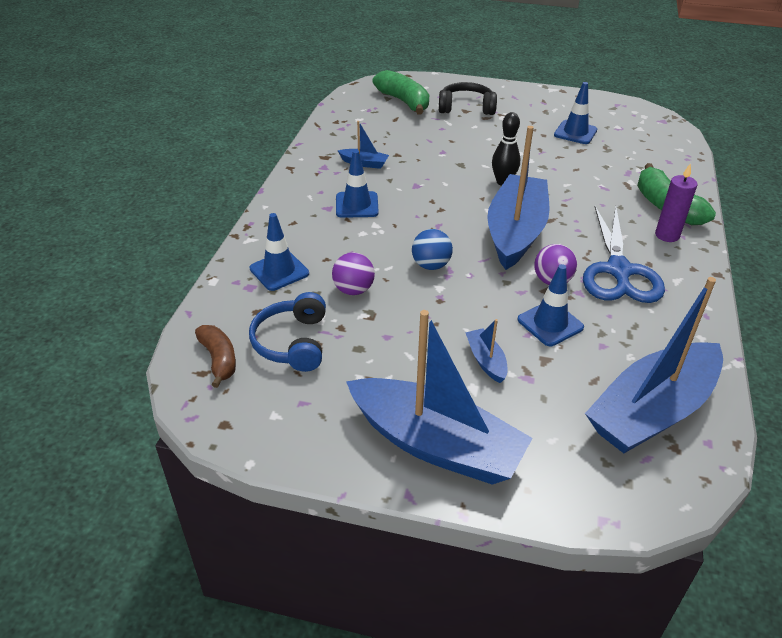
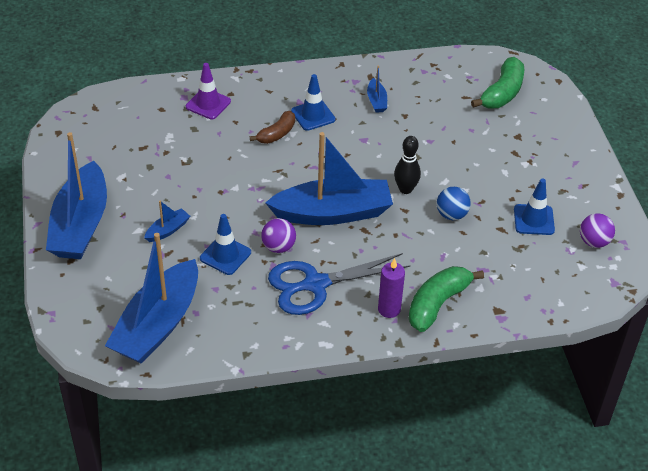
camera: 65 degrees right, 5 degrees up
brown banana [195,325,236,388] -> brown banana moved to [250,111,295,144]
blue traffic cone [249,213,309,291] -> purple traffic cone [186,63,231,119]
blue headphones [249,292,326,372] -> none
purple ball [332,252,375,295] -> purple ball moved to [580,213,615,248]
blue ball [412,229,453,270] -> blue ball moved to [437,187,471,220]
black headphones [439,82,497,115] -> none
blue boat [585,277,723,453] -> blue boat turned 90 degrees counterclockwise [105,233,198,364]

